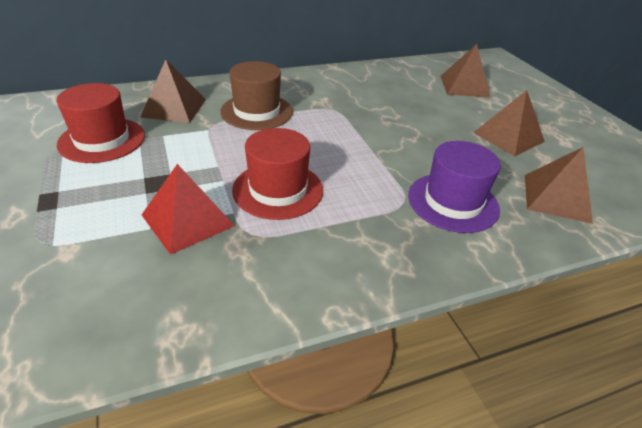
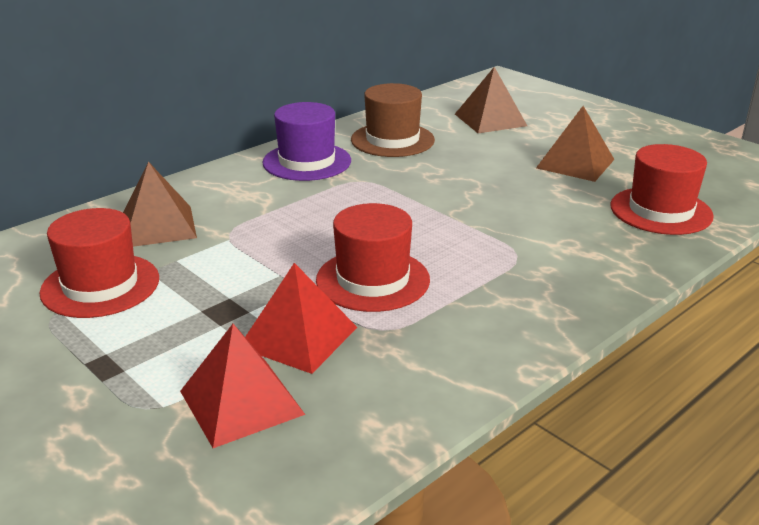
camera: 20 degrees left, 10 degrees down
brown hat [220,61,293,130] -> brown hat moved to [351,83,435,157]
purple hat [408,141,501,233] -> purple hat moved to [262,102,351,181]
brown pyramid [525,147,593,224] -> red hat [610,144,714,235]
none -> red pyramid [180,324,305,448]

